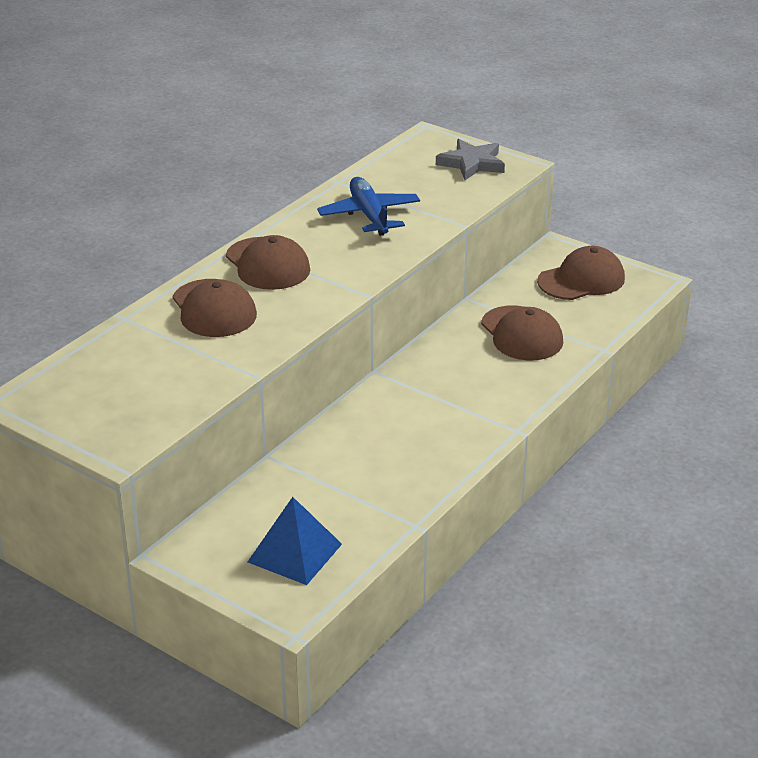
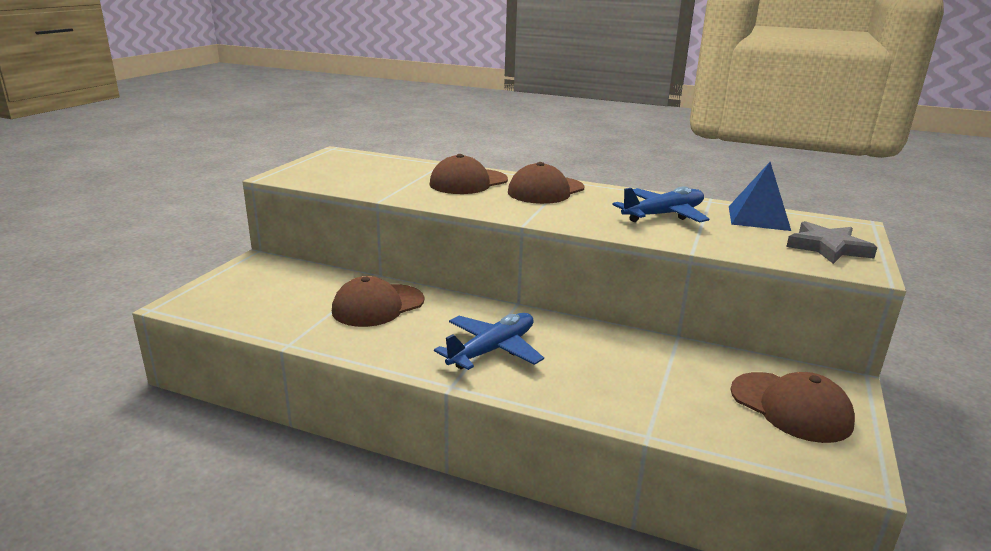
camera: 75 degrees right, 10 degrees down
blue pyramid [248,497,342,585] -> blue pyramid moved to [729,162,791,231]
brown cap [481,305,563,360] -> brown cap moved to [332,276,424,327]
none -> blue plane [434,313,544,370]

